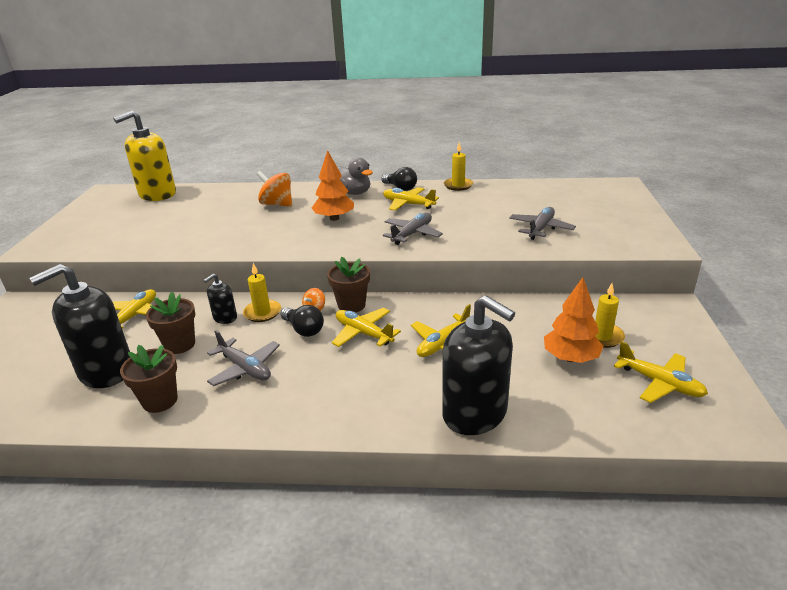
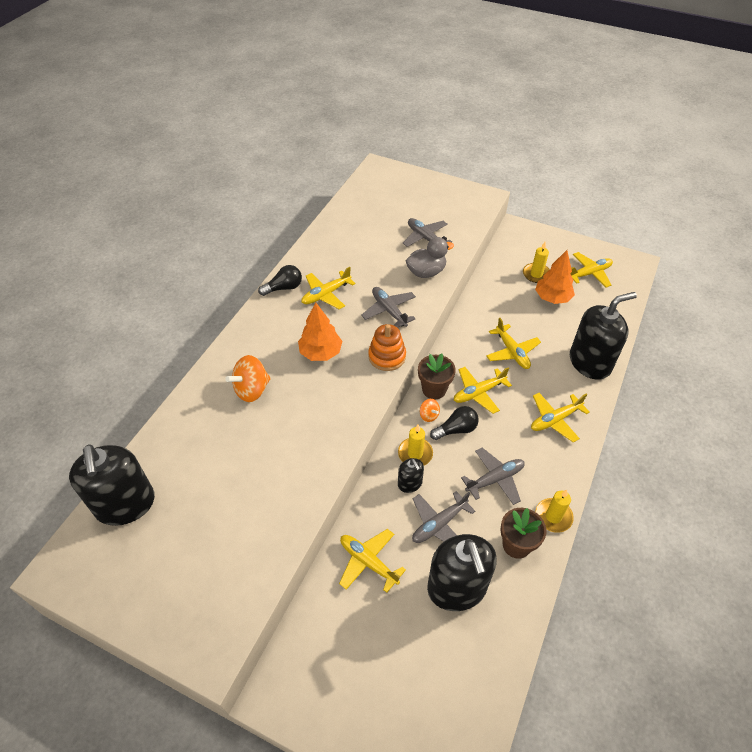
camera: 70 degrees left, 20 degrees up
yellow soap dispenser [114,111,176,201] -> black soap dispenser [69,445,155,526]
brown flower pot [146,292,195,354] -> grey plane [412,491,475,543]
grey duck [337,157,373,195] -> grey duck moved to [406,237,454,278]
yellow candle [444,142,473,191] -> yellow candle moved to [536,489,574,533]
none -> orange stacking toy [368,324,406,371]
none -> yellow plane [531,393,590,442]

